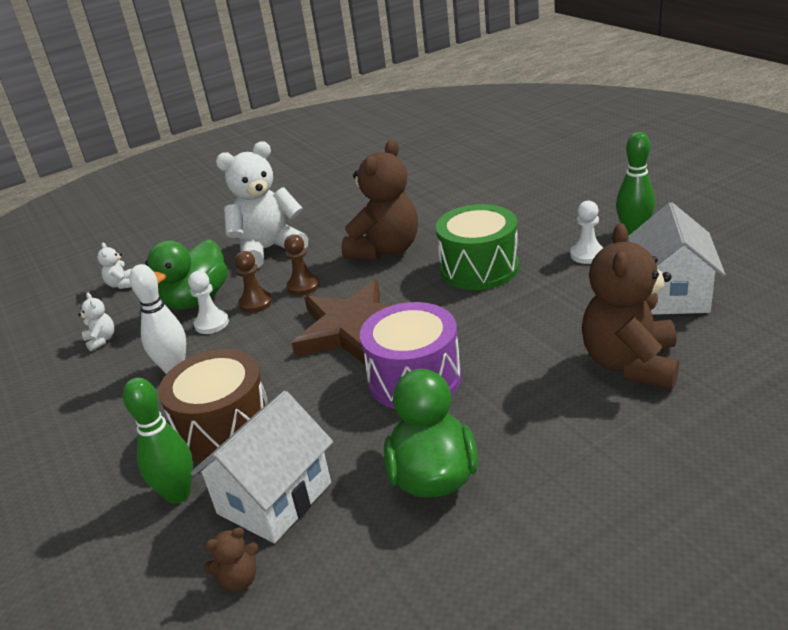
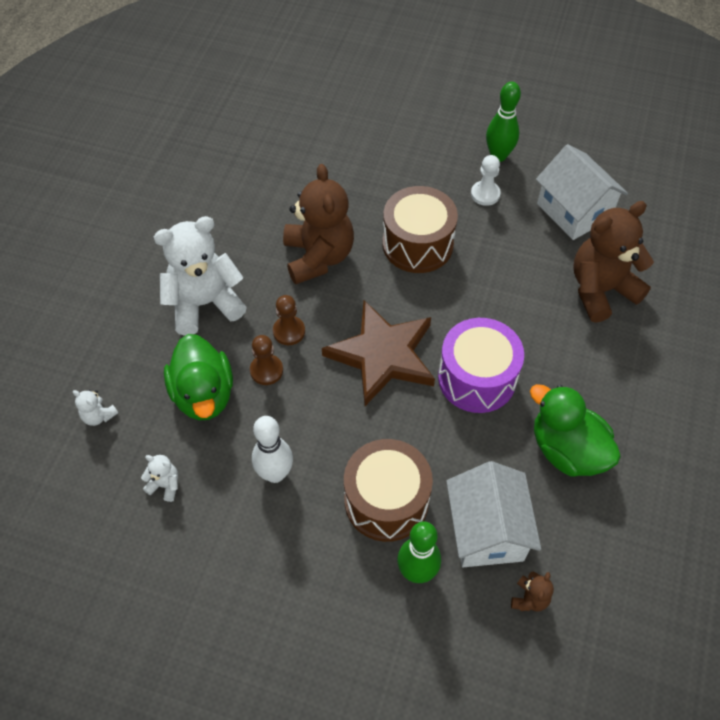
camera: 45 degrees left, 25 degrees up
white pawn [188,271,229,334] -> none
white teddy bear [216,141,308,268] -> white teddy bear turned 45 degrees clockwise [154,216,247,336]
green drum [436,204,519,290] -> brown drum [383,186,458,273]
brown teddy bear [582,223,679,389] -> brown teddy bear turned 90 degrees clockwise [573,201,654,323]

